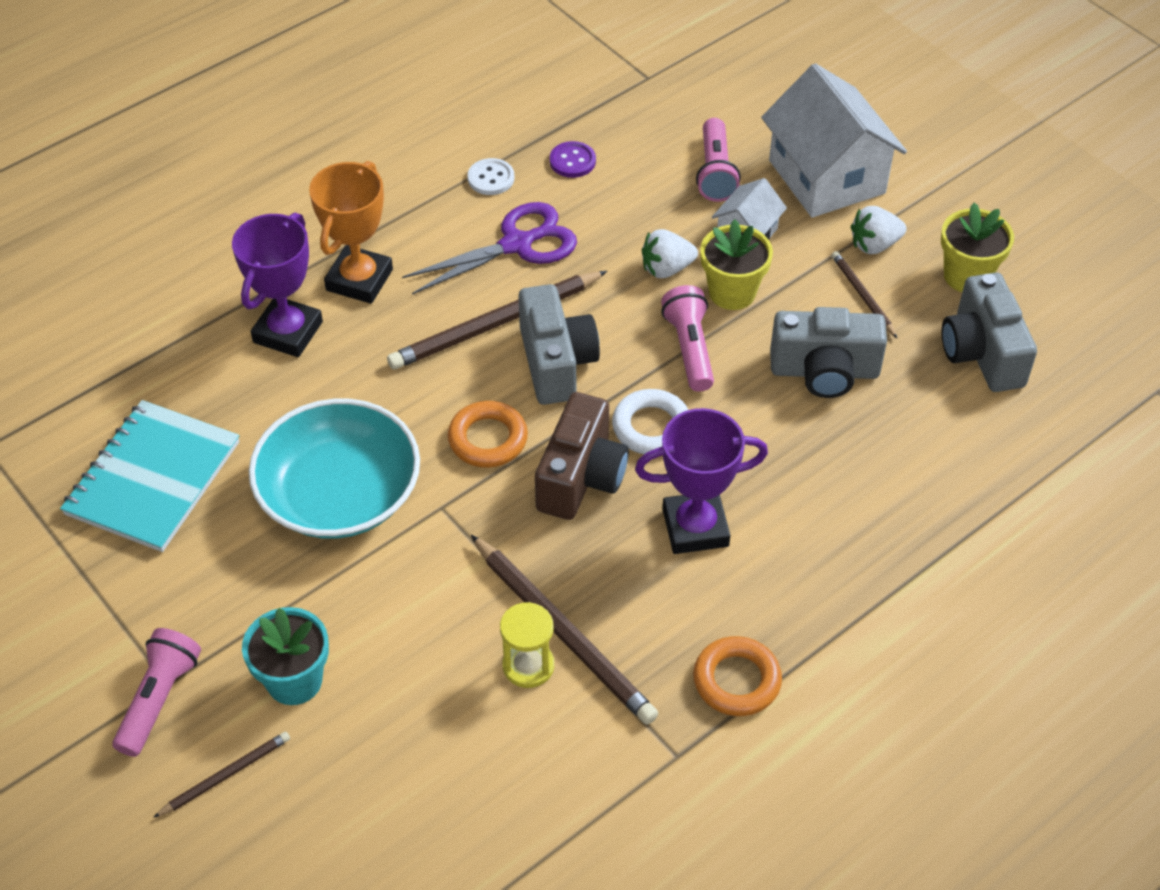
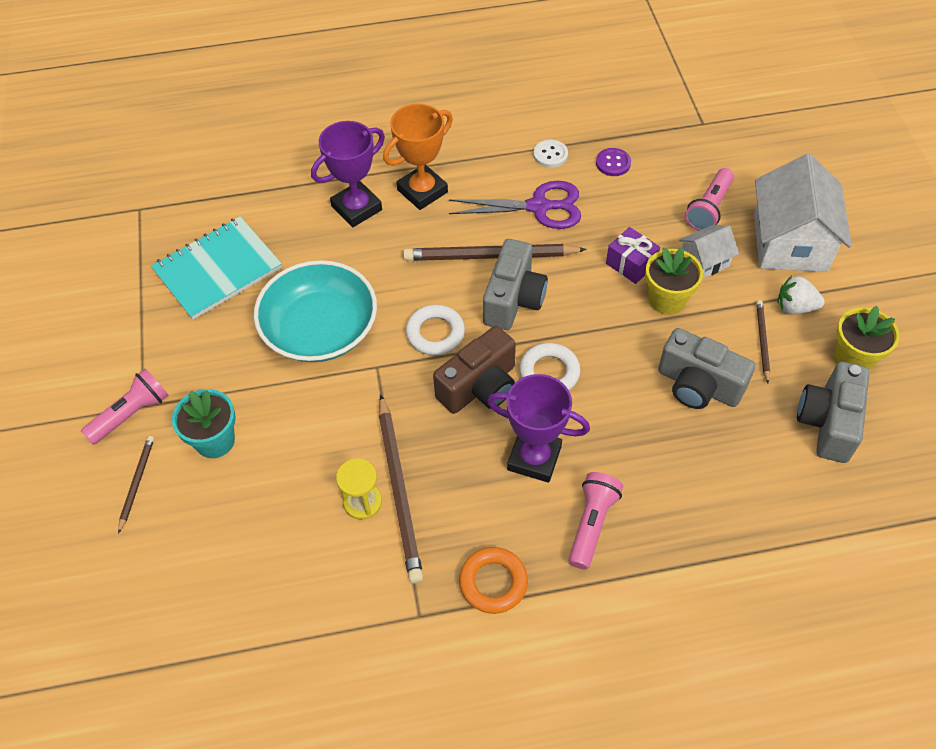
camera: 30 degrees right, 5 degrees up
brown pencil [153,731,290,818] -> brown pencil turned 75 degrees counterclockwise [118,436,154,534]
orange ring [448,401,528,468] -> white ring [406,305,465,355]
white strawberry [642,229,698,278] -> purple gift [606,227,660,284]
pink flashlight [661,285,714,392] -> pink flashlight moved to [568,472,623,570]

